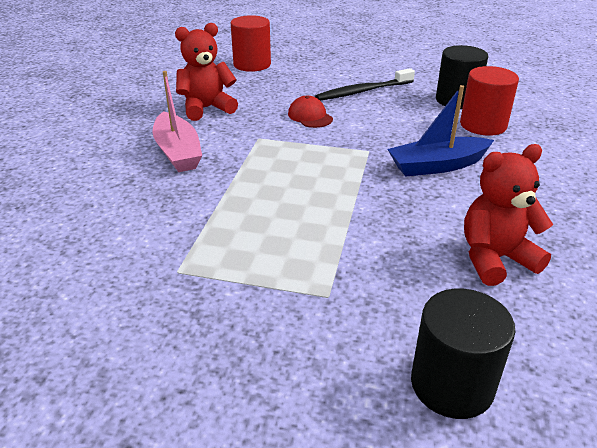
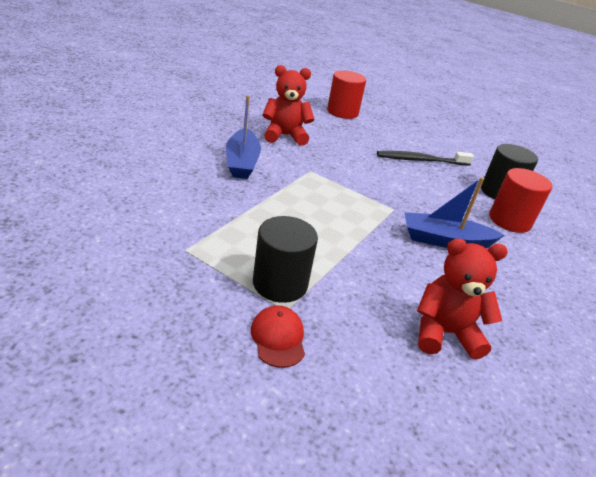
camera: 15 degrees right, 0 degrees up
pink boat [153,71,202,172] -> blue boat [226,95,261,179]
red cap [288,96,333,128] -> red cap moved to [251,305,305,368]
black cylinder [411,289,515,419] -> black cylinder moved to [253,216,318,303]

